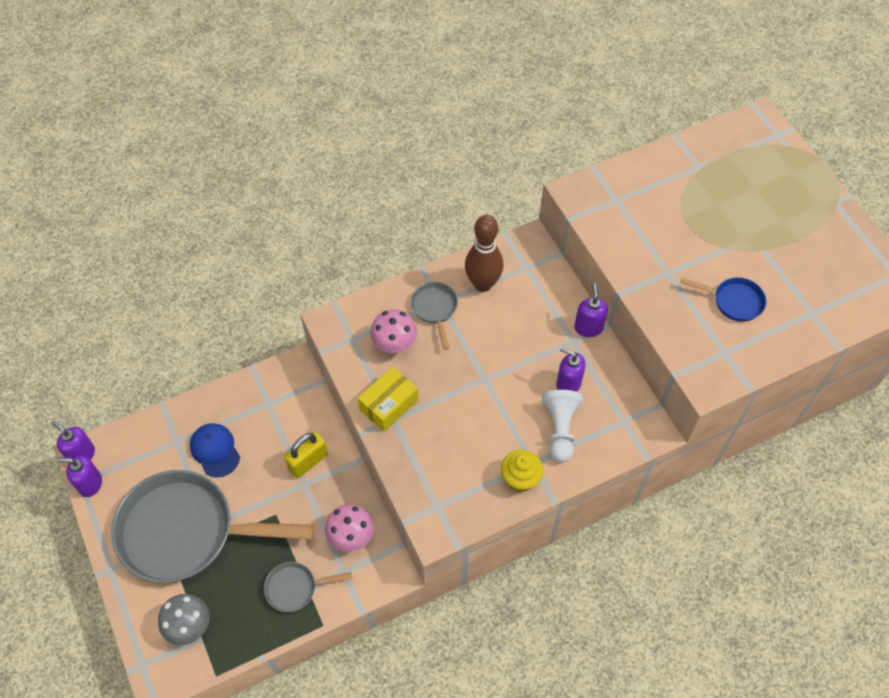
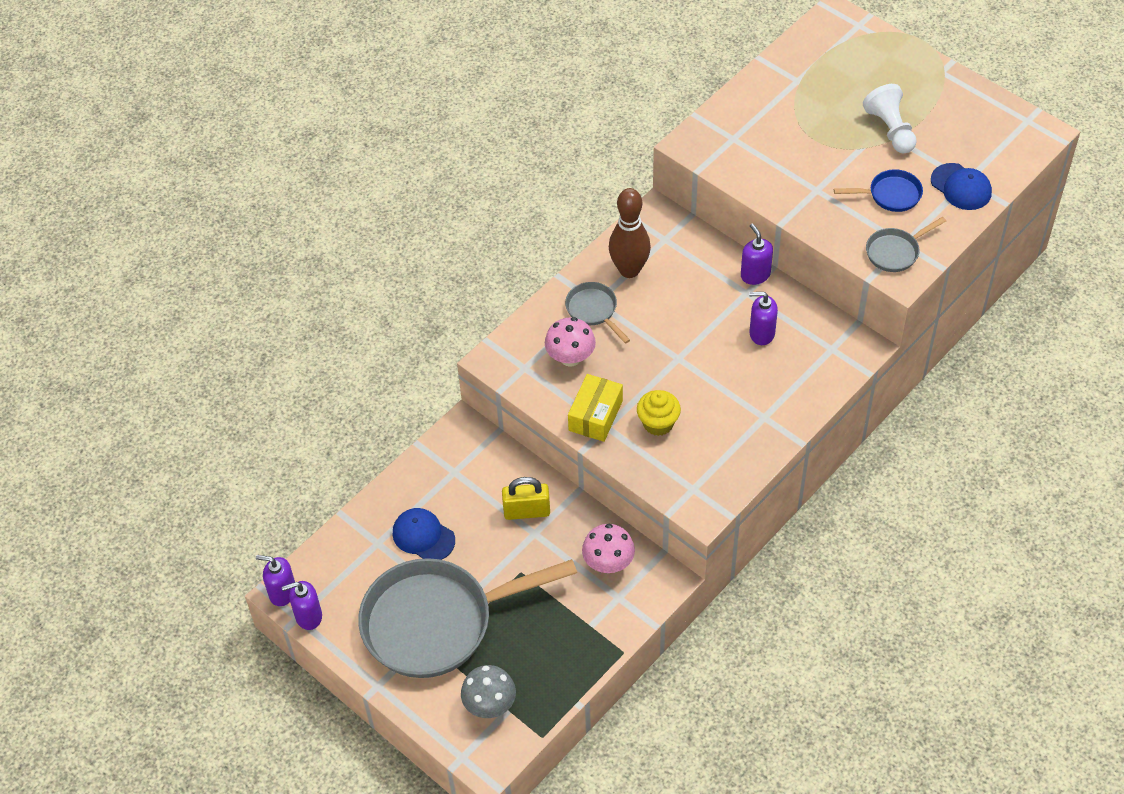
camera: 20 degrees left, 5 degrees down
grey pan [264,562,352,612] -> grey pan moved to [866,217,946,272]
yellow padlock [284,432,328,478] -> yellow padlock turned 60 degrees clockwise [502,477,550,520]
yellow cupcake [501,450,543,492] -> yellow cupcake moved to [637,390,681,436]
white pawn [542,390,583,462] -> white pawn moved to [863,84,917,153]
none -> blue cap [931,163,992,210]

